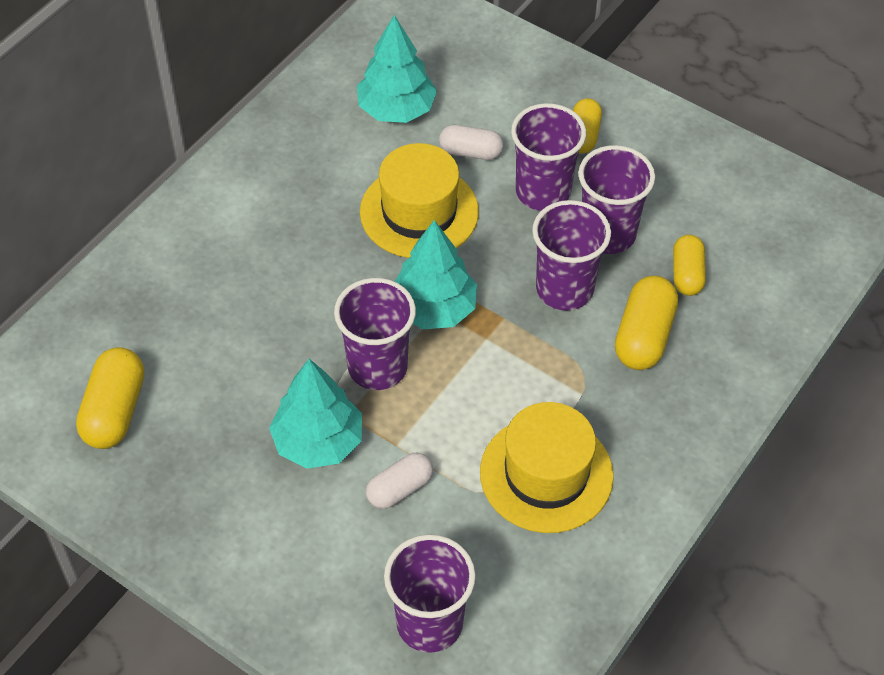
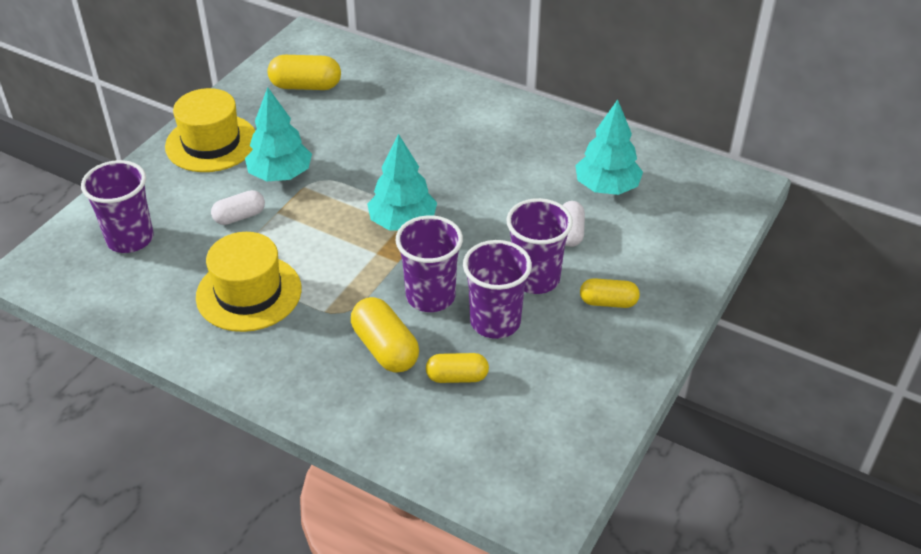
camera: 85 degrees right, 10 degrees down
purple cup [334,278,416,390] -> none
yellow hat [360,143,479,258] -> yellow hat moved to [165,88,255,172]
white capsule [366,453,433,509] -> white capsule turned 75 degrees counterclockwise [211,190,265,225]
yellow capsule [615,276,678,370] -> yellow capsule turned 45 degrees clockwise [351,297,419,373]

